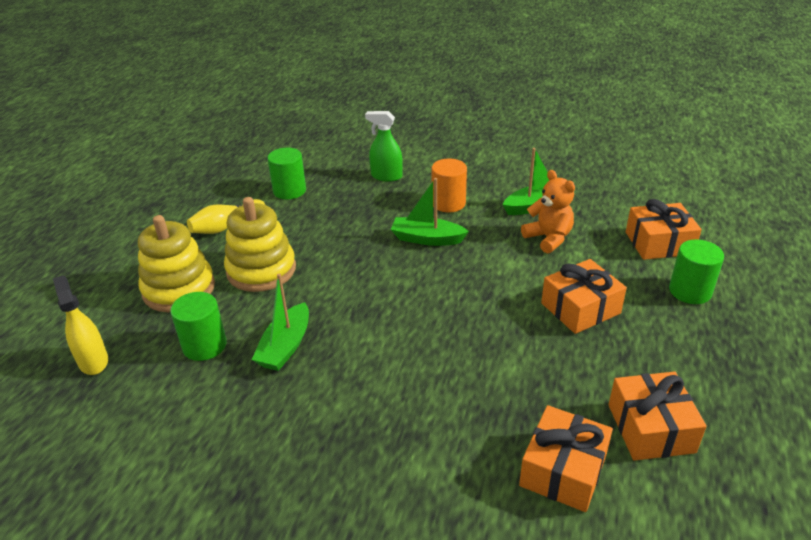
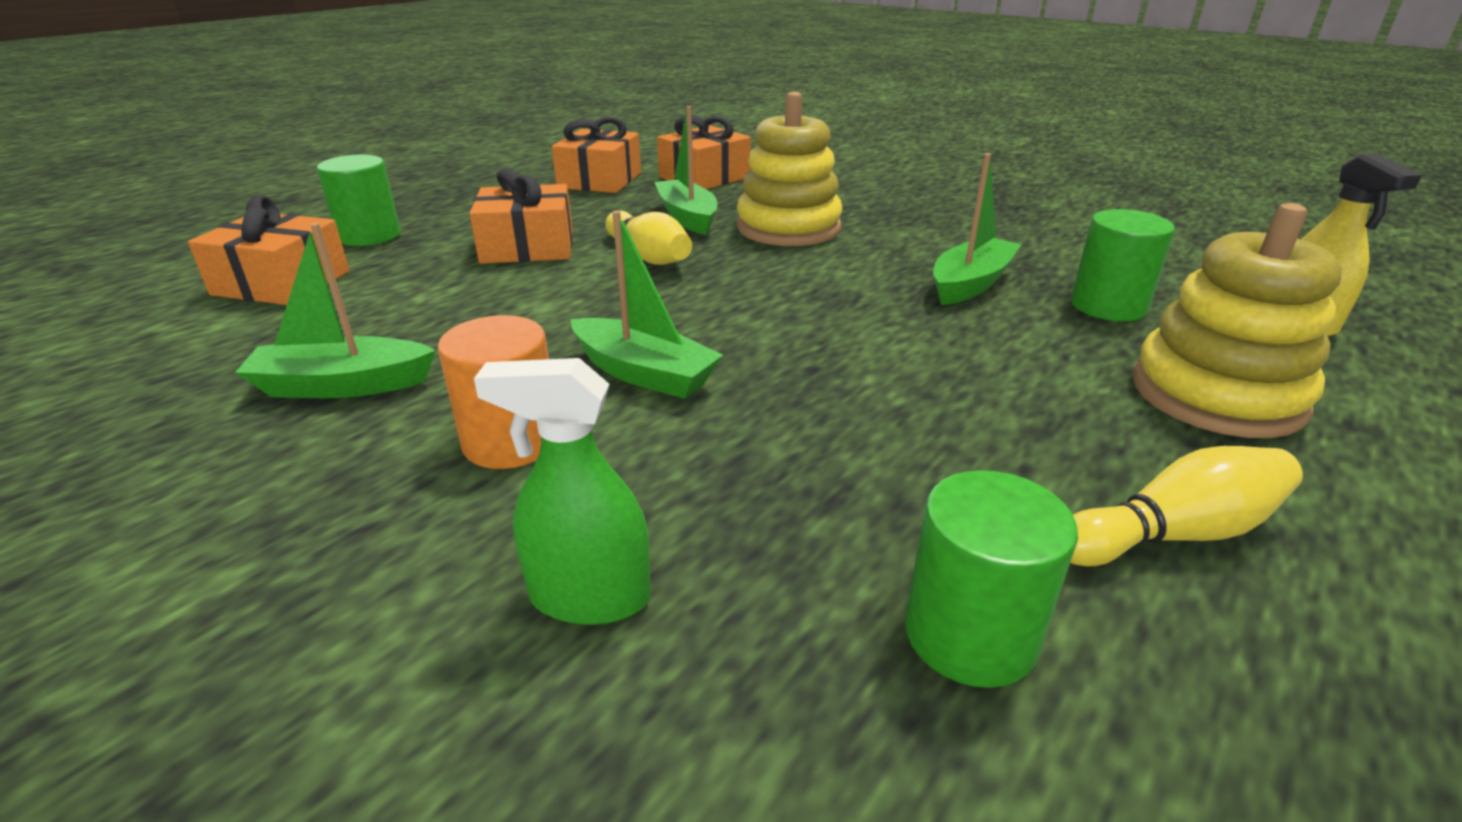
camera: 160 degrees left, 5 degrees down
yellow stacking toy [224,197,296,292] -> yellow stacking toy moved to [737,92,843,246]
green spray bottle [365,111,403,182] -> green spray bottle turned 150 degrees clockwise [474,358,651,625]
orange teddy bear [521,170,575,254] -> none
none -> yellow bowling pin [605,211,692,265]
none -> green boat [654,106,717,235]

